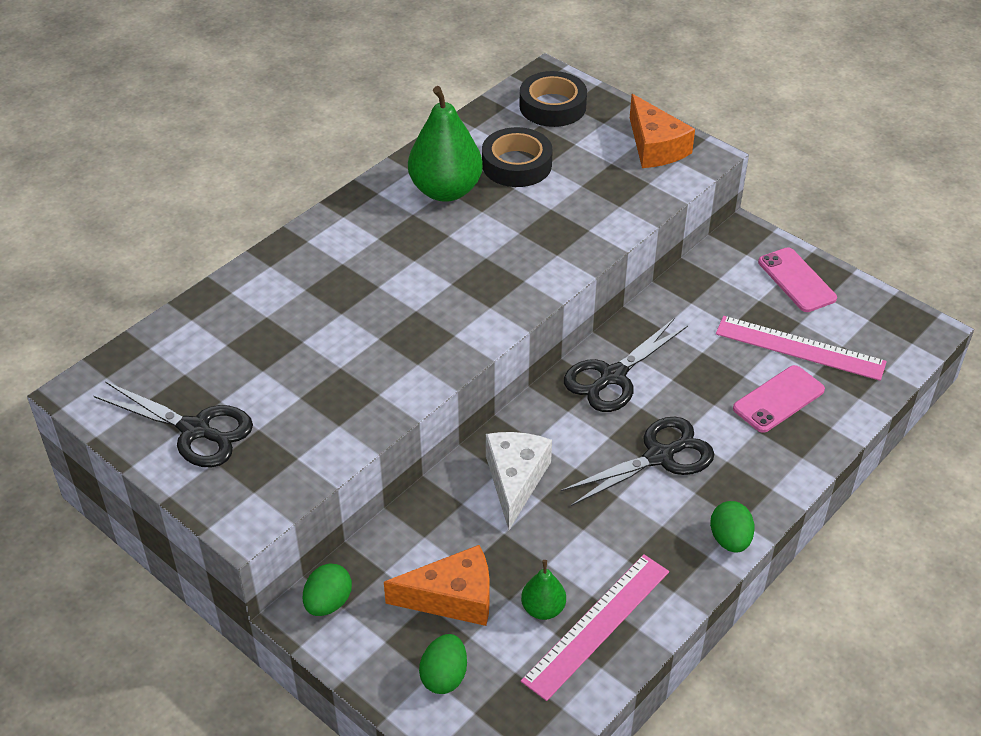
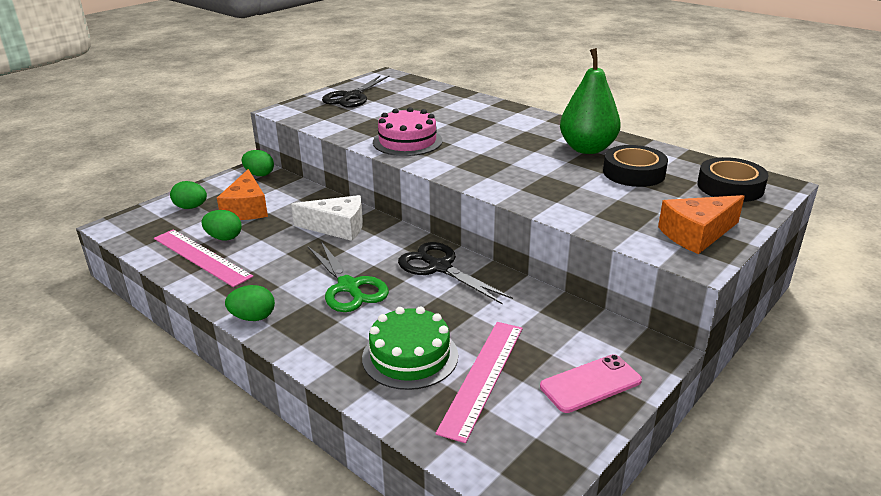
camera: 90 degrees right, 15 degrees down
green pear [521,560,566,620] -> green egg [202,210,242,240]
black scissors [561,417,714,506] -> green scissors [307,241,389,312]
pink phone [733,365,825,433] -> green cake [362,306,458,390]
none -> pink cake [373,107,442,156]

